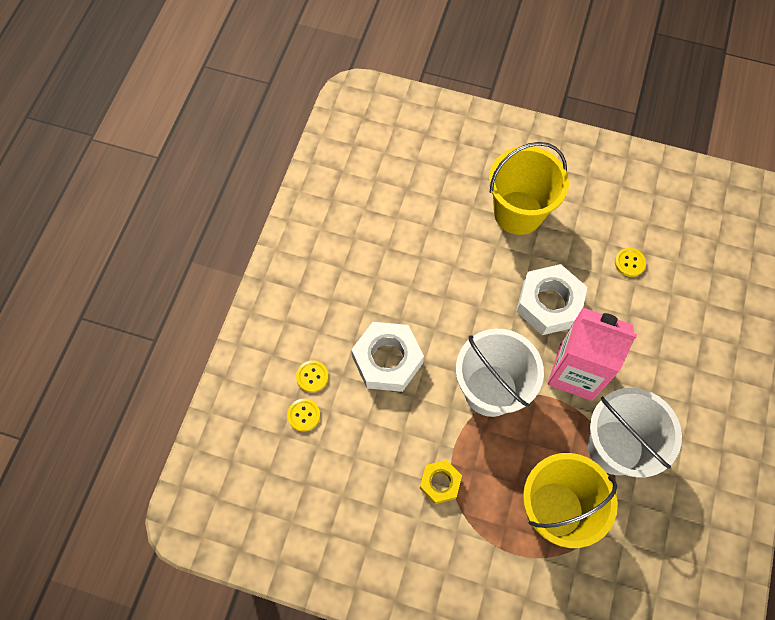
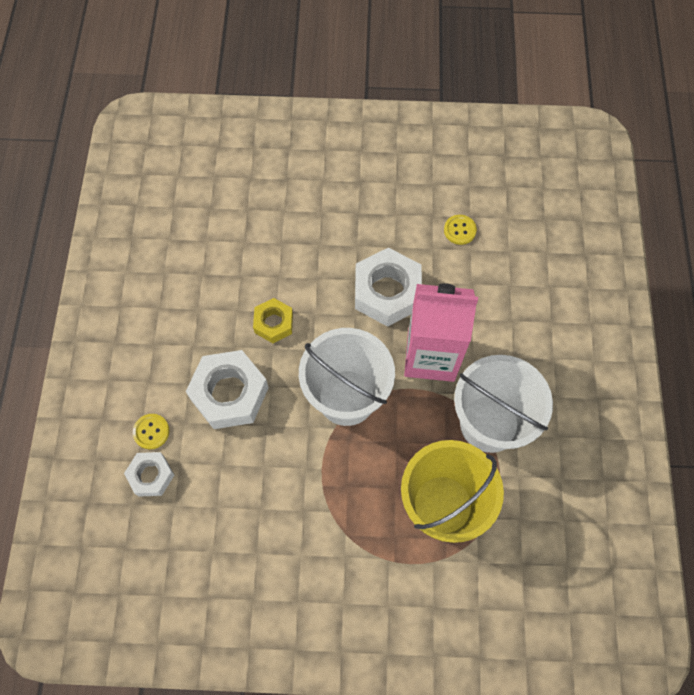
camera: 15 degrees left, 0 degrees up
yellow button [287,399,320,432] -> white nut [124,452,174,497]
yellow nut [419,460,462,504] -> yellow nut moved to [253,298,293,343]
yellow bucket [489,142,569,235] -> none

